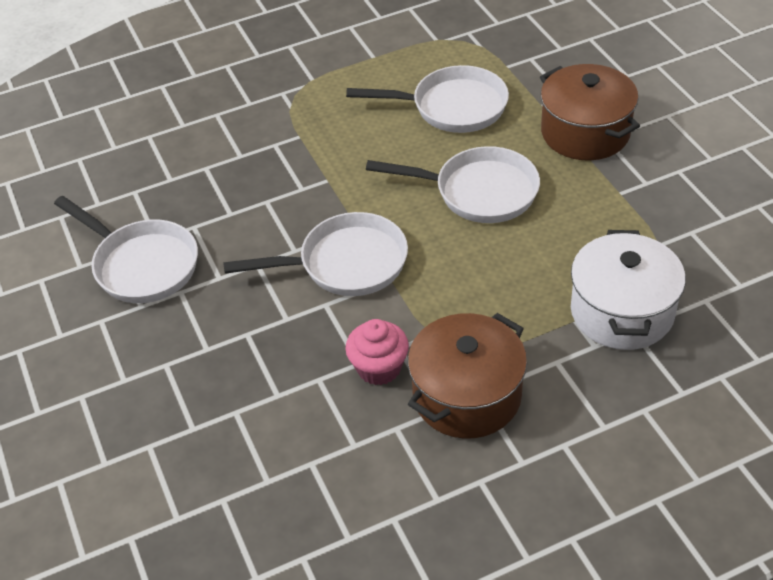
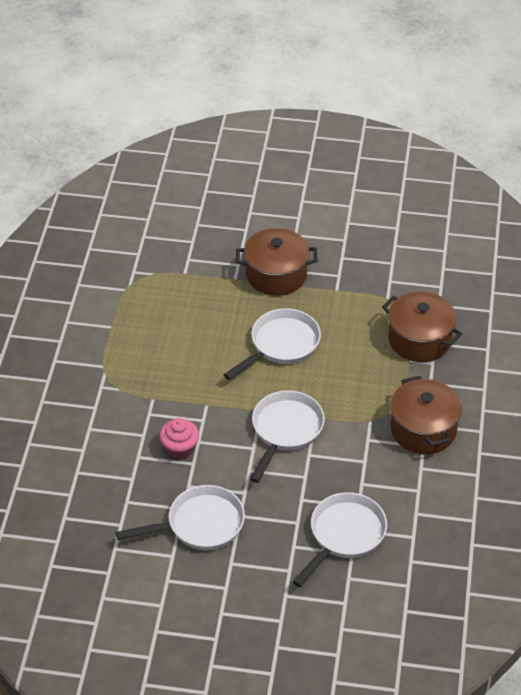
camera: 60 degrees left, 0 degrees up
white pan [346,65,509,133] -> white pan moved to [293,492,387,587]
pink cupcake [346,319,409,385] -> pink cupcake moved to [159,418,199,460]
white pot [571,230,686,350] -> brown pot [382,291,462,362]

